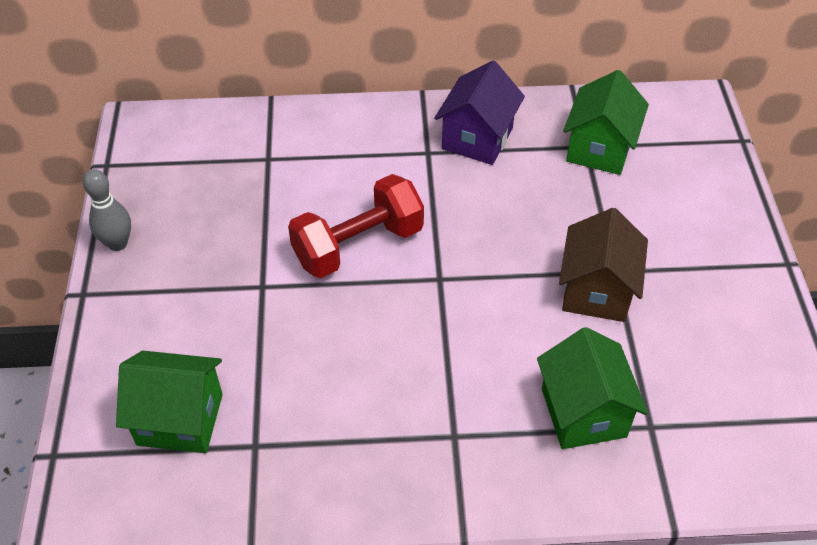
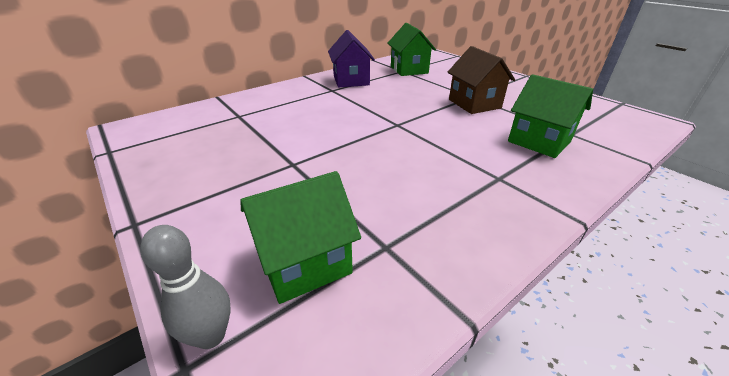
camera: 35 degrees left, 15 degrees down
grey bowling pin [83,169,131,251] -> grey bowling pin moved to [140,225,231,349]
red dumbbell [288,174,424,278] -> none

